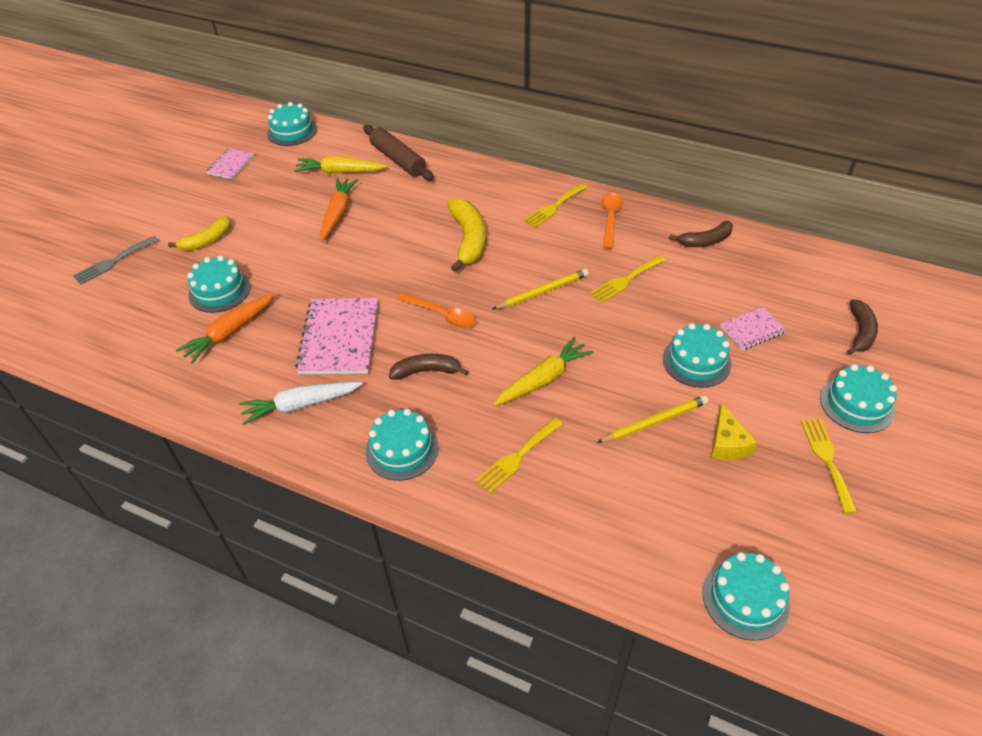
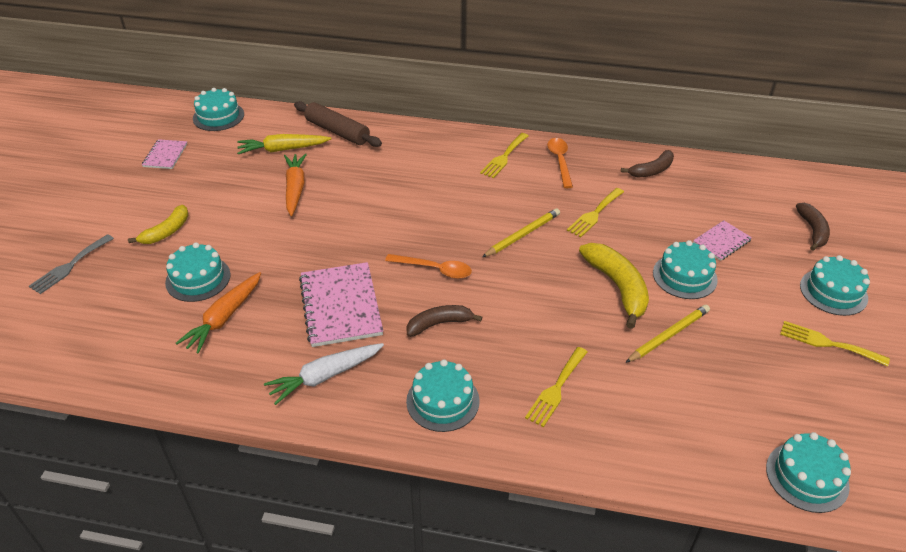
camera: 15 degrees left, 5 degrees down
yellow banana [447,198,486,272] -> yellow banana moved to [579,243,649,329]
yellow carrot [494,337,594,406] -> none
yellow cheese [711,404,757,460] -> none
yellow fork [801,419,858,514] -> yellow fork turned 45 degrees counterclockwise [780,321,890,366]

